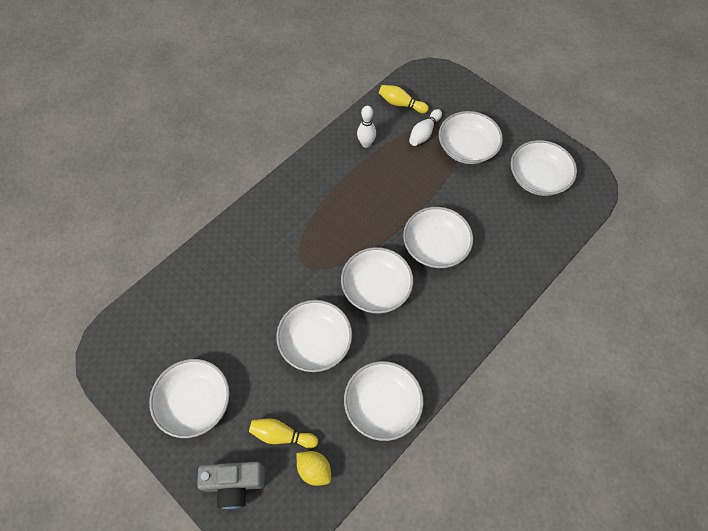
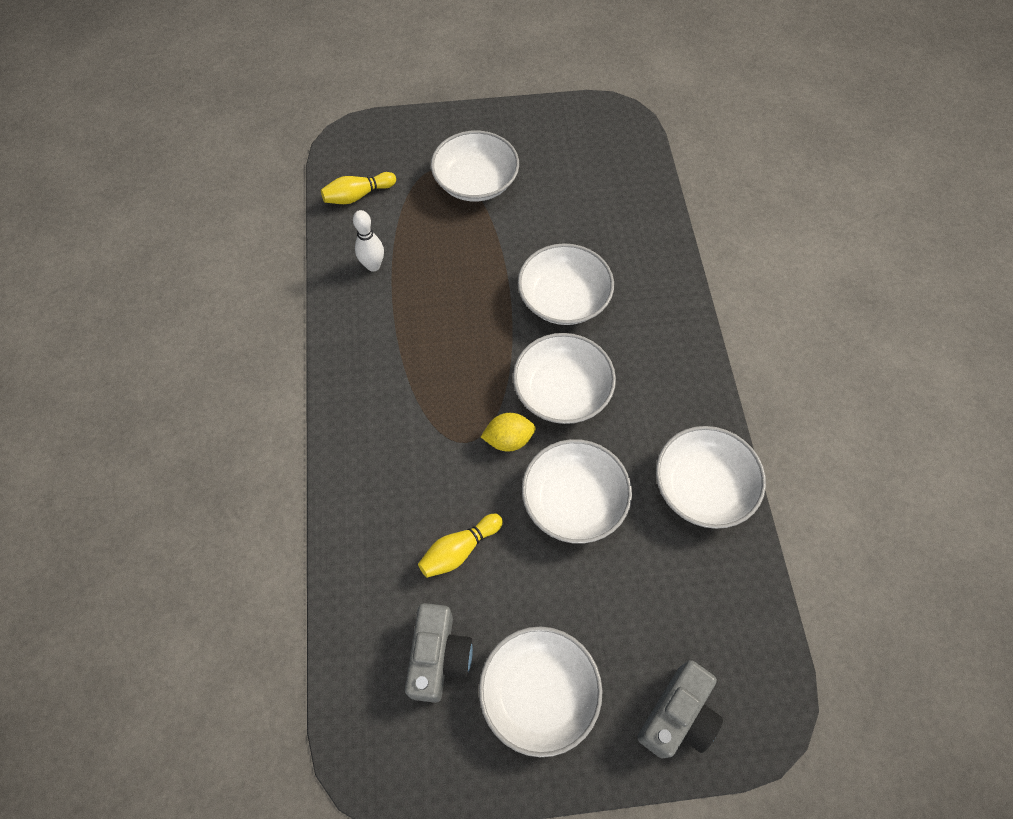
camera: 50 degrees left, 0 degrees up
yellow bowling pin [249,418,318,448] -> yellow bowling pin moved to [418,514,503,578]
yellow lemon [297,451,331,486] -> yellow lemon moved to [481,413,536,452]
white bowling pin [409,109,442,146] -> none
white bowl [511,140,577,196] -> none
none -> grey camera [405,603,473,703]

